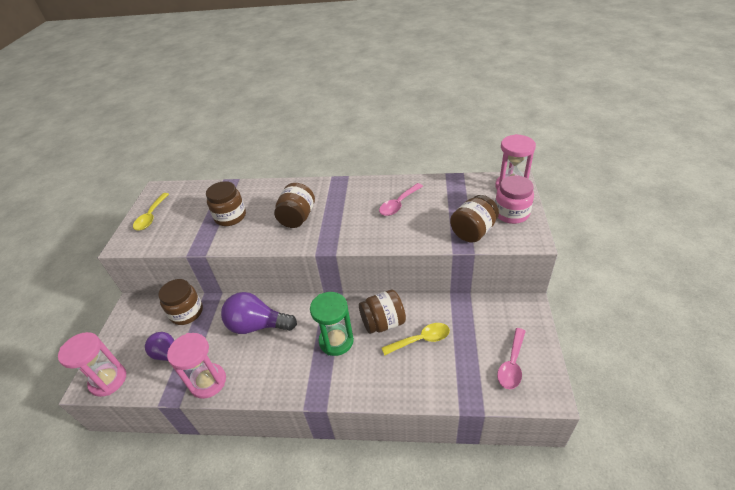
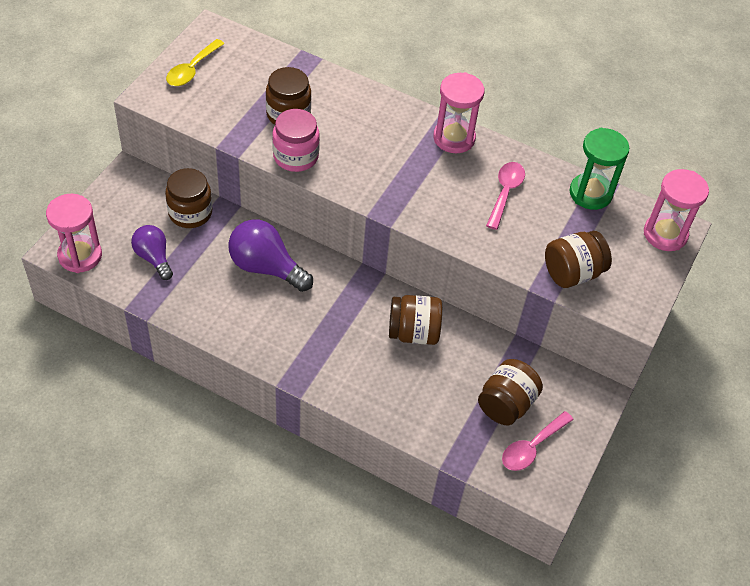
camera: 15 degrees right, 10 degrees up
pink hourglass [167,333,226,399] -> pink hourglass moved to [433,72,485,153]
brown jar [274,183,315,228] -> brown jar moved to [478,359,543,425]
green hourglass [310,292,354,356] -> green hourglass moved to [570,128,629,210]
pink spoon [379,183,423,216] -> pink spoon turned 135 degrees clockwise [486,162,525,230]
yellow spoon [382,323,450,356] -> none
pink jar [495,175,534,224] -> pink jar moved to [272,109,320,172]

